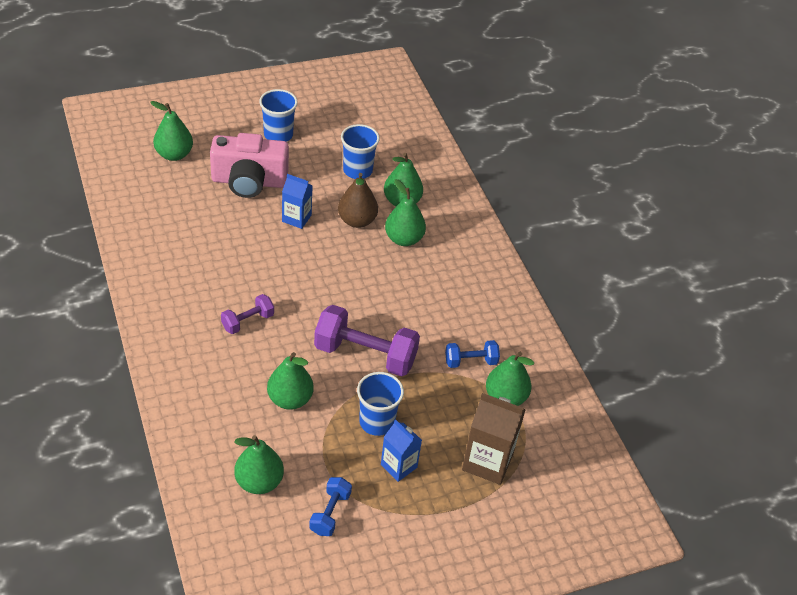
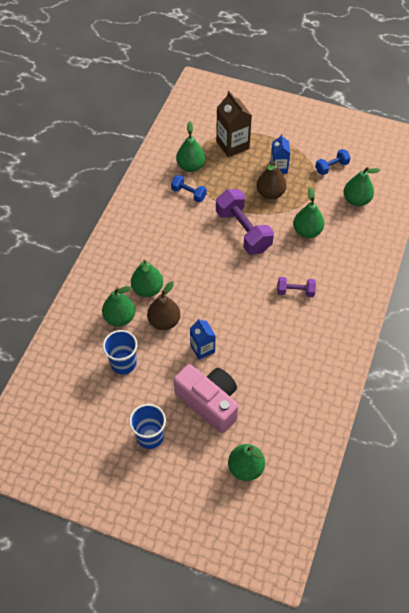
camera: 135 degrees left, 10 degrees up
blue cup [357,372,404,436] -> brown pear [257,161,286,200]

